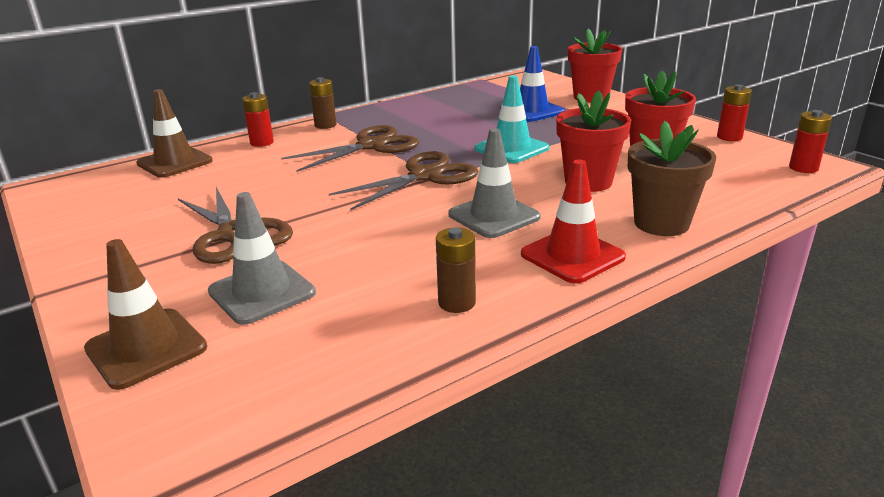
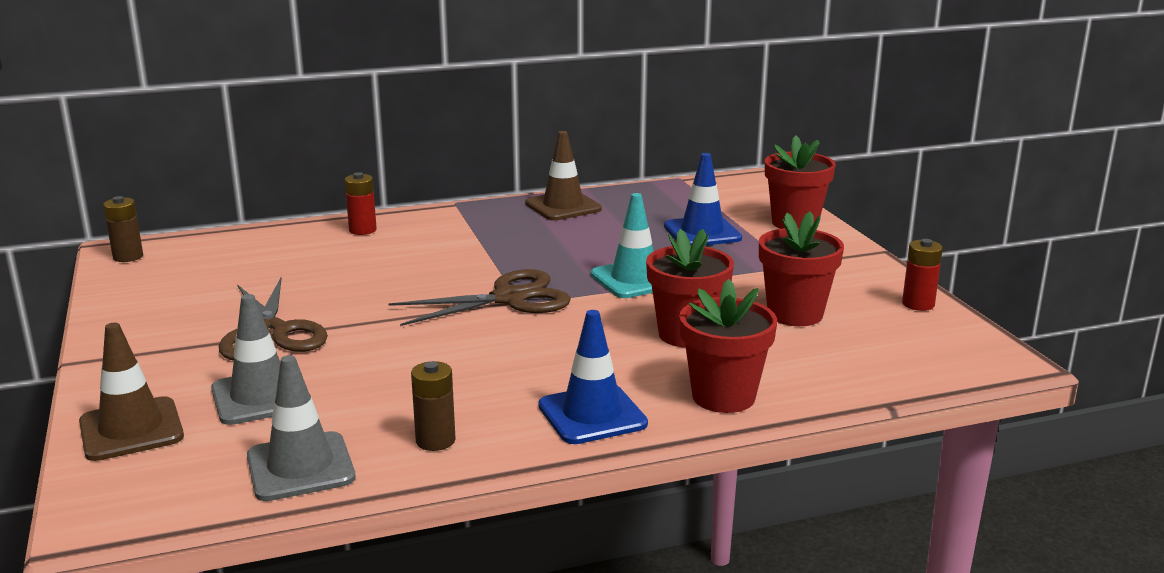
camera: 15 degrees right, 5 degrees down
brown traffic cone [136,89,213,178] -> brown traffic cone moved to [525,131,602,221]
brown scissors [281,125,419,172] -> none
brown battery [309,77,336,129] -> brown battery moved to [103,196,143,262]
grey traffic cone [448,128,541,238] -> grey traffic cone moved to [247,355,356,501]
red traffic cone [521,160,626,284] -> blue traffic cone [538,310,648,444]
brown flower pot [628,121,716,236] -> red flower pot [679,279,777,413]
red battery [789,110,832,173] -> none

